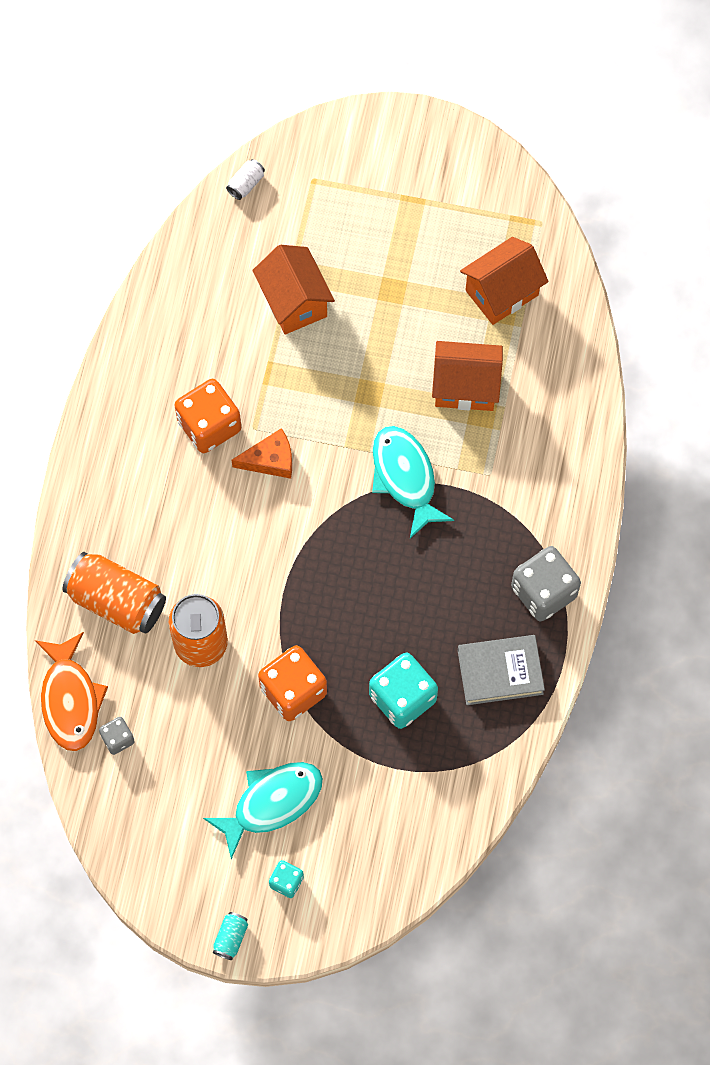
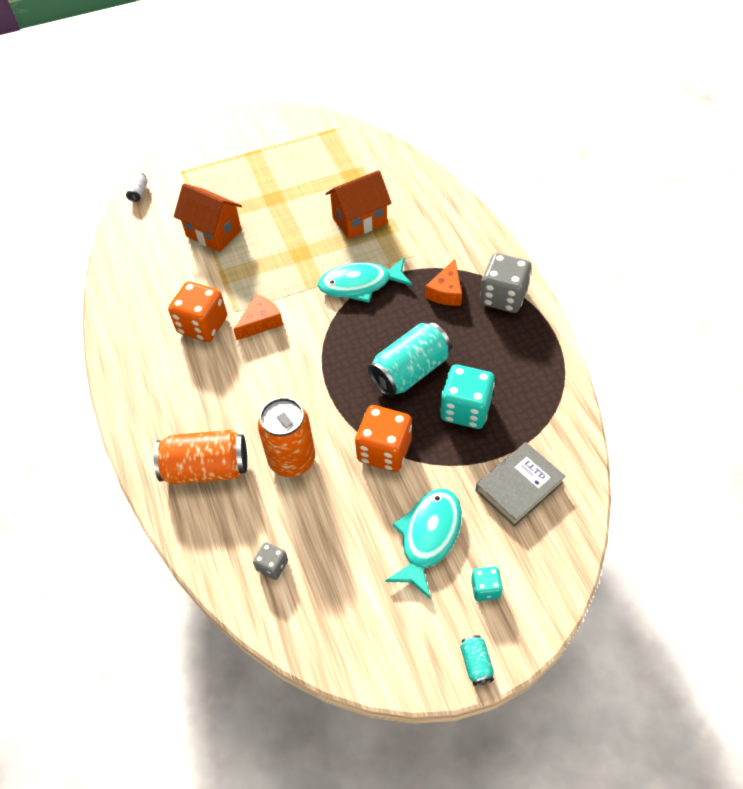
camera: 30 degrees left, 15 degrees down
orange fish [35,632,108,751] -> none
turquoise fish [372,426,454,538] -> turquoise fish turned 45 degrees counterclockwise [318,258,413,303]
grey book [458,635,545,705] -> grey book moved to [476,442,566,527]
orange house [460,237,549,325] -> none
none -> turquoise can [368,322,451,397]
none -> orange cheese [425,259,462,306]

